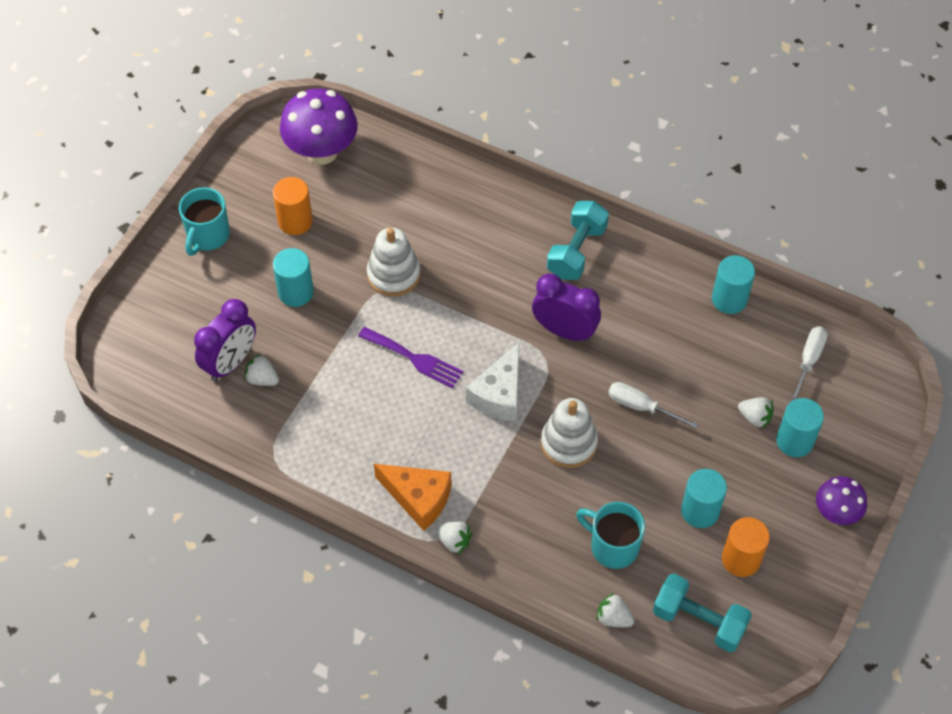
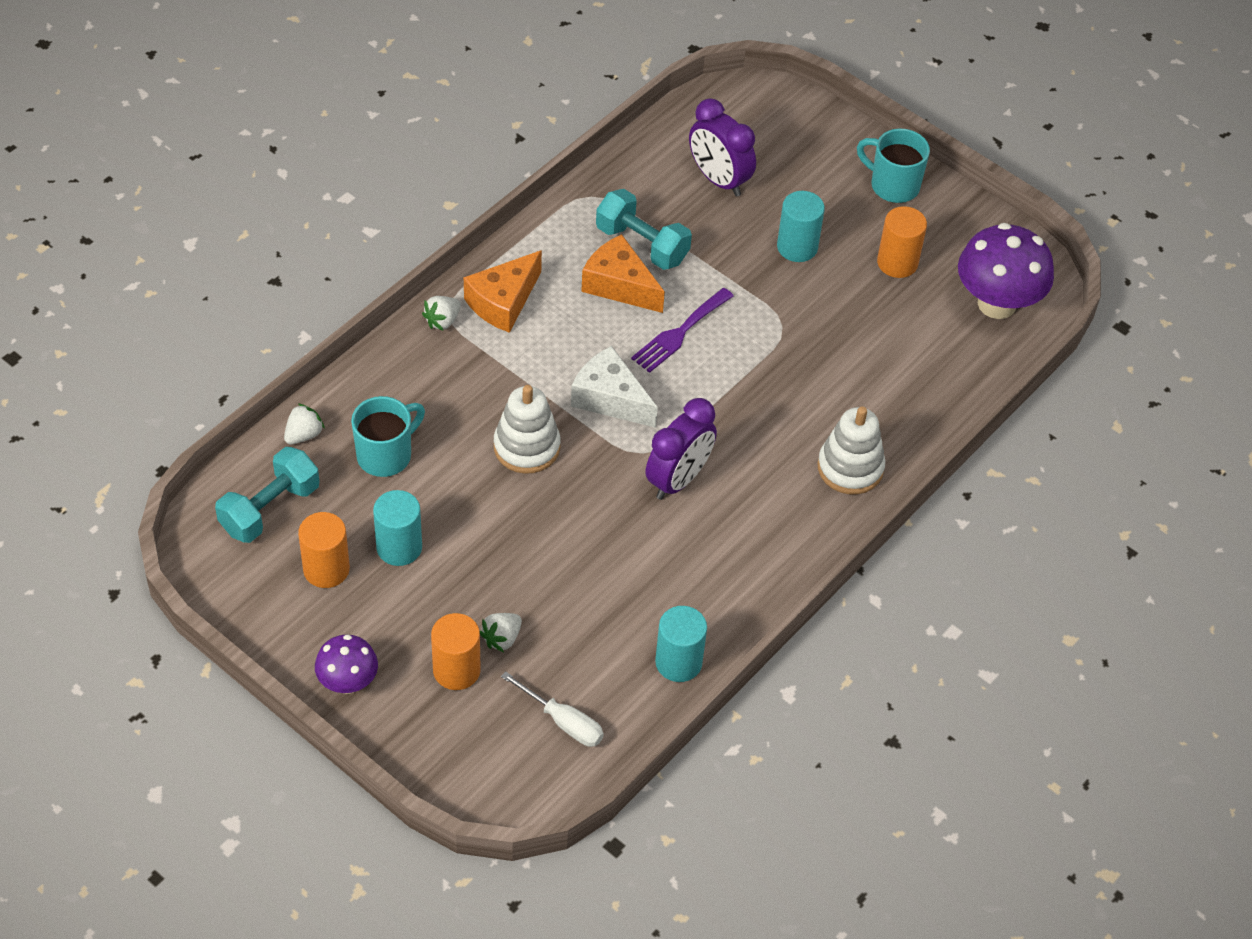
camera: 100 degrees right, 5 degrees down
white strawberry [244,354,279,386] -> none
white stacking toy [367,228,420,297] -> white stacking toy moved to [817,406,885,494]
turquoise dumbbell [547,201,609,280] -> turquoise dumbbell moved to [596,189,692,270]
white screwdriver [608,382,698,429] -> none
turquoise cylinder [776,398,824,457] -> orange cylinder [431,613,481,690]
none -> orange cheese [581,234,665,313]

